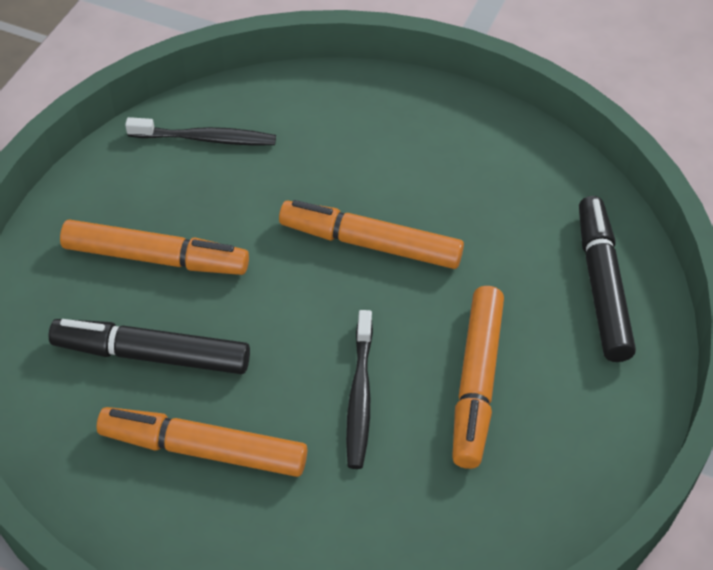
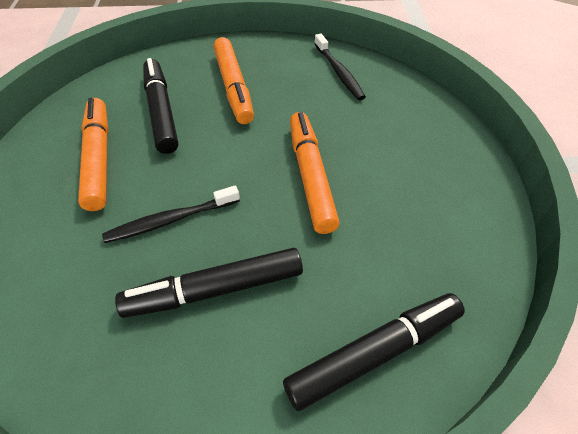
camera: 65 degrees right, 0 degrees up
orange marker [452,286,504,469] -> black marker [115,248,303,318]

